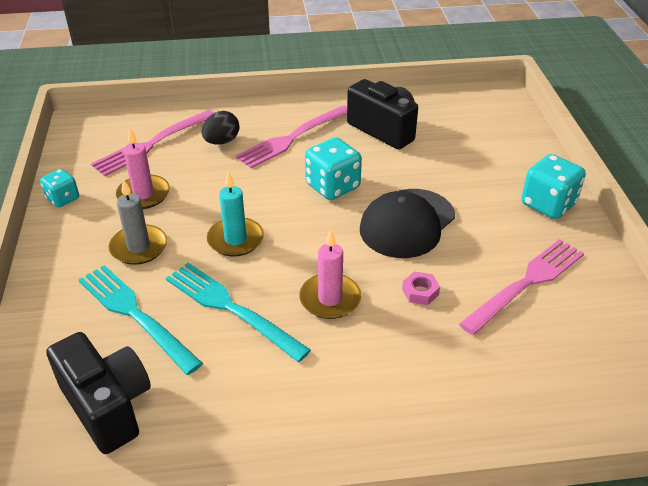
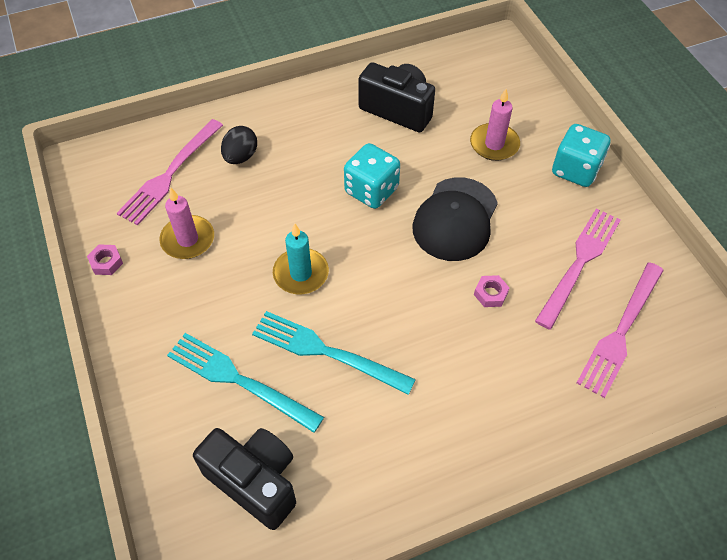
camera: 15 degrees left, 15 degrees up
turquoise dice [40,169,79,208] -> pink nut [87,244,123,275]
grey candle [109,179,167,265] -> none
pink fork [236,105,347,168] -> pink fork moved to [577,262,664,398]
pink candle [299,230,361,319] -> pink candle moved to [470,89,520,161]

